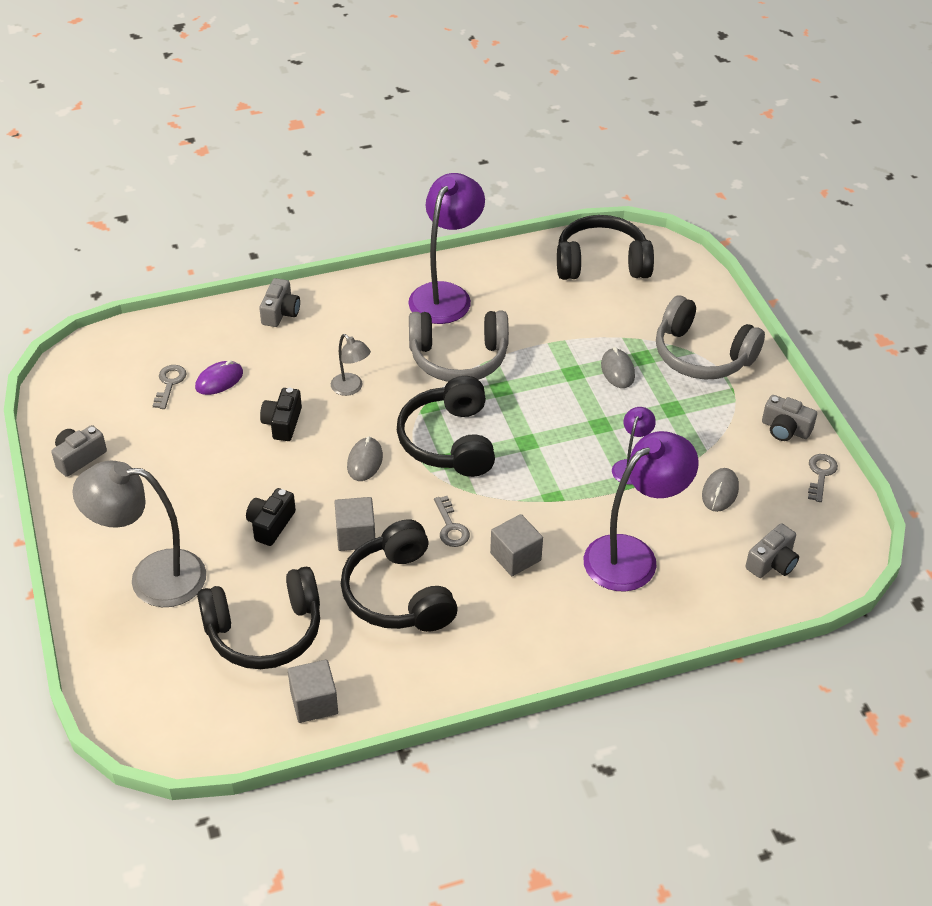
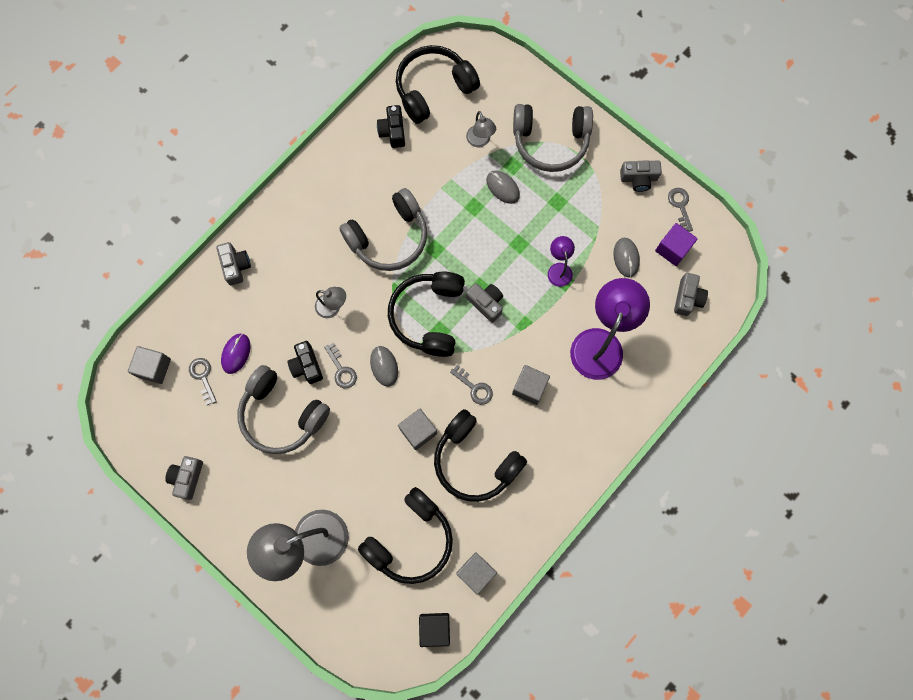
camera: 30 degrees left, 30 degrees up
black camera [246,488,296,546] -> black camera moved to [377,105,405,148]
black headphones [397,376,495,477] -> black headphones turned 45 degrees clockwise [388,272,465,357]
purple lamp [408,173,485,324] -> none
none -> grey cube [128,346,171,384]
none -> grey headphones [237,365,330,454]
none -> grey key [324,343,357,388]
none -> black cube [419,613,450,647]
none -> grey lamp [466,111,496,147]
none -> grey camera [466,283,503,323]
none -> purple cube [655,223,698,266]

